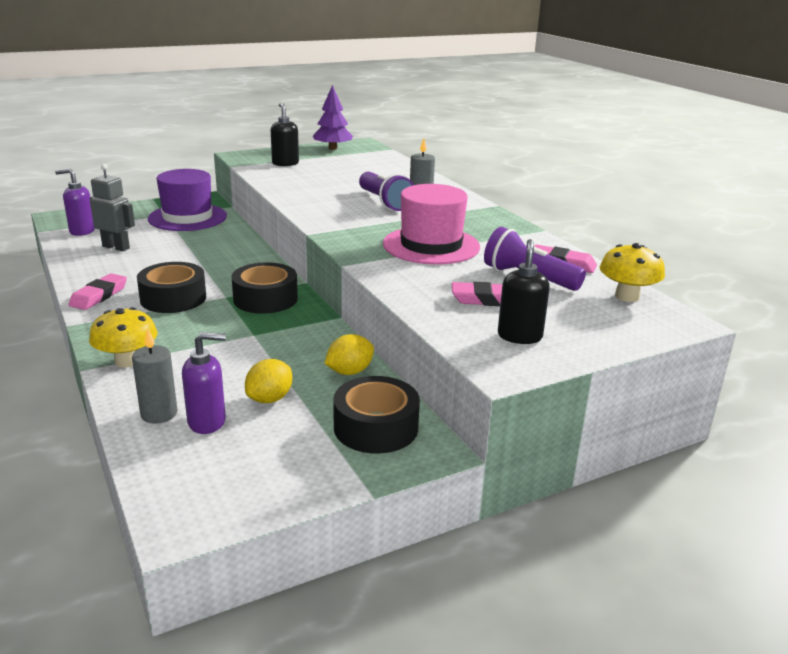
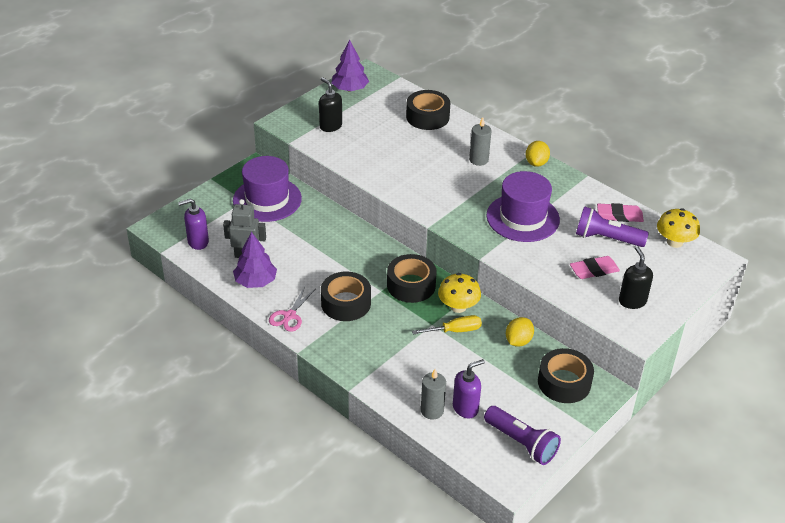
camera: 20 degrees left, 15 degrees up
pink eraser [69,273,127,310] -> pink scissors [269,287,315,332]
yellow mushroom [89,307,157,368] -> yellow mushroom moved to [438,273,481,313]
yellow lemon [245,359,293,403] -> yellow lemon moved to [525,141,550,167]
purple flashlight [359,172,414,211] -> purple flashlight moved to [484,406,561,465]
pink hat [383,184,480,265] -> purple hat [486,171,560,242]
none -> purple tree [233,232,277,288]
none -> black tape [406,90,450,130]
none -> yellow screwdriver [412,315,482,334]

